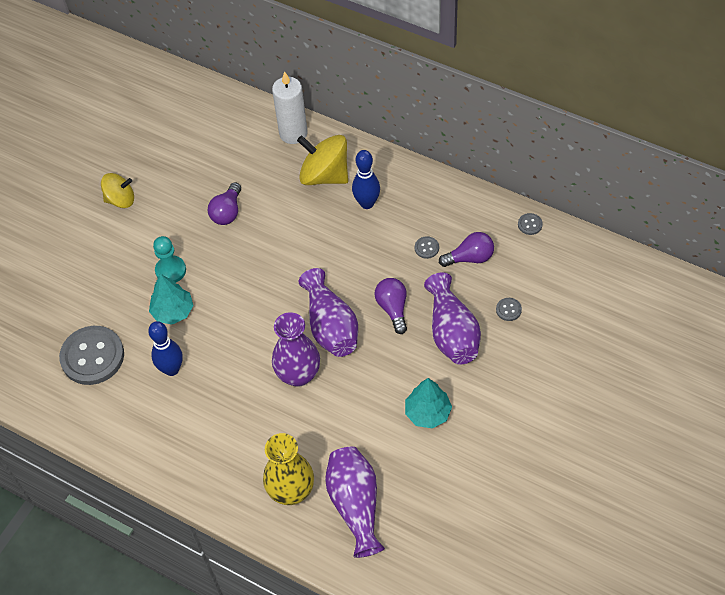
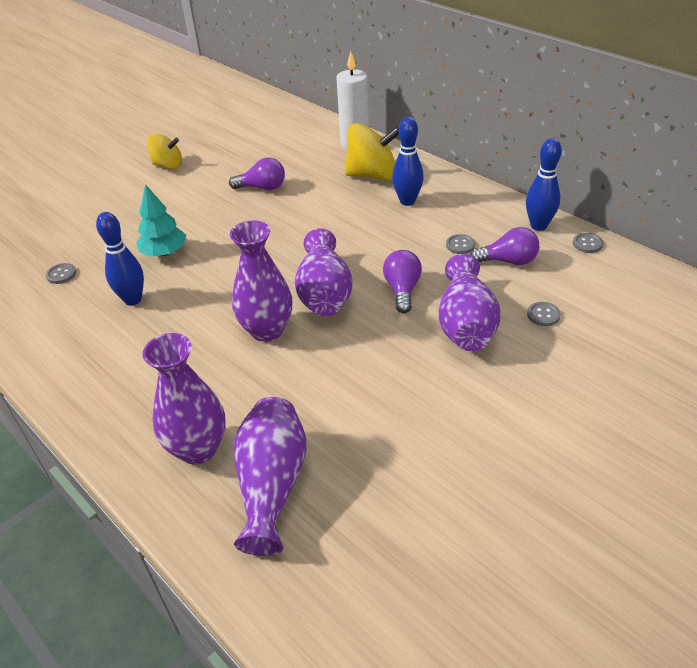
camera: 15 degrees right, 15 degrees down
grey button [59,326,124,385] -> grey button [46,263,76,284], size x0.40
turquoise pawn [153,236,186,282] -> none
purple light bulb [208,182,241,225] -> purple light bulb turned 120 degrees counterclockwise [229,157,285,190]
yellow vase [263,433,314,505] -> purple vase [142,333,226,465]
yellow spinning top [297,135,348,185] -> yellow spinning top turned 135 degrees clockwise [345,123,399,181]
turquoise tree [405,378,452,429] -> none
none -> blue bowling pin [526,138,562,231]

